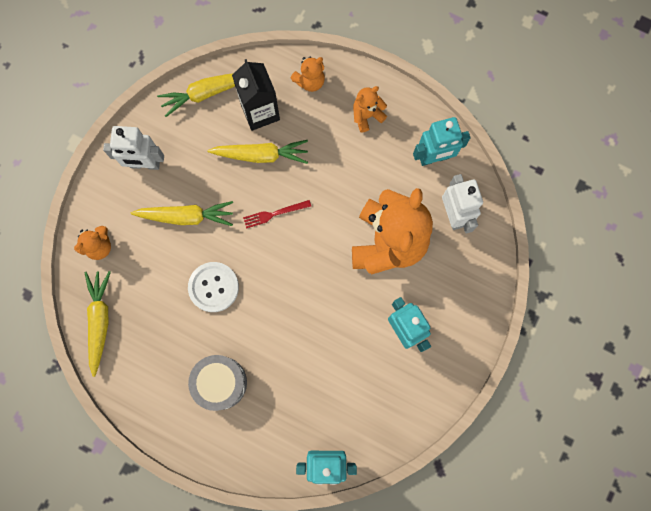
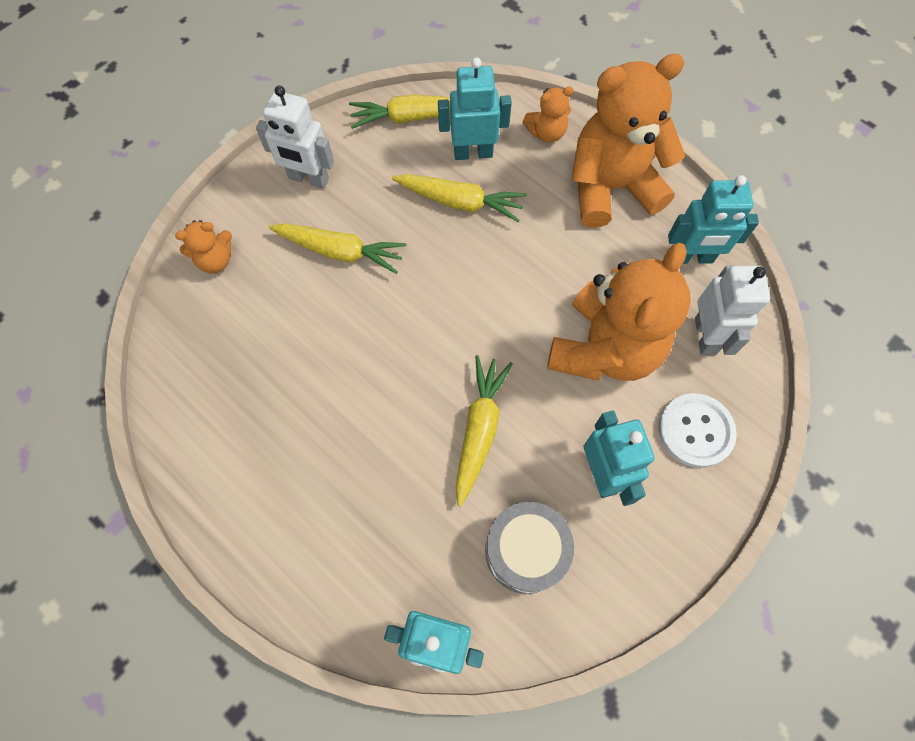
camera: 15 degrees right, 10 degrees down
yellow carrot [85,271,111,377] -> yellow carrot moved to [455,355,513,506]
white button [188,262,239,312] -> white button moved to [658,393,737,468]
grey drum [188,355,247,411] -> grey drum moved to [485,502,574,594]
black carton [232,59,280,131] -> turquoise robot [438,57,512,160]
red fork [243,200,311,228] -> none
orange teddy bear [353,86,387,132] -> orange teddy bear [571,54,685,228], size x2.24

